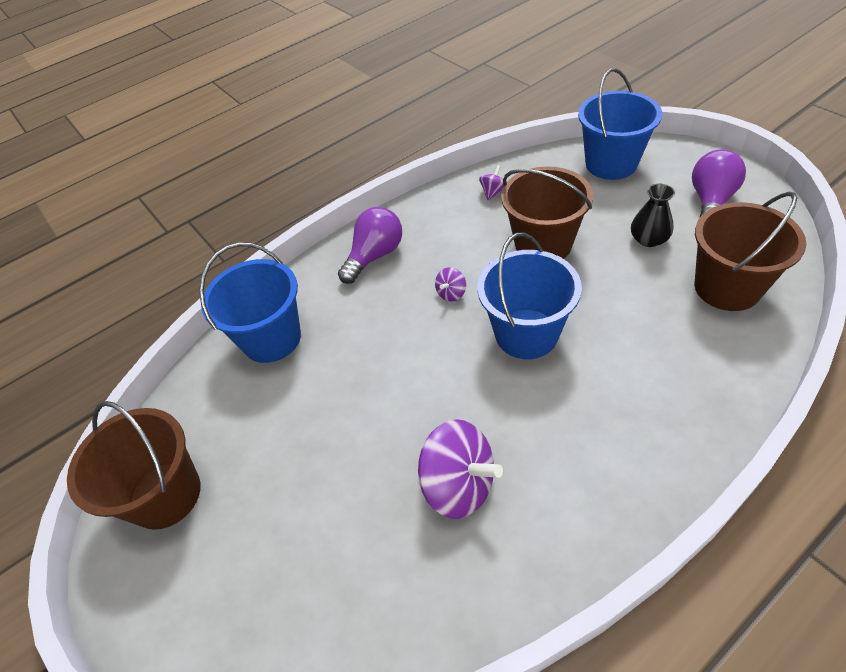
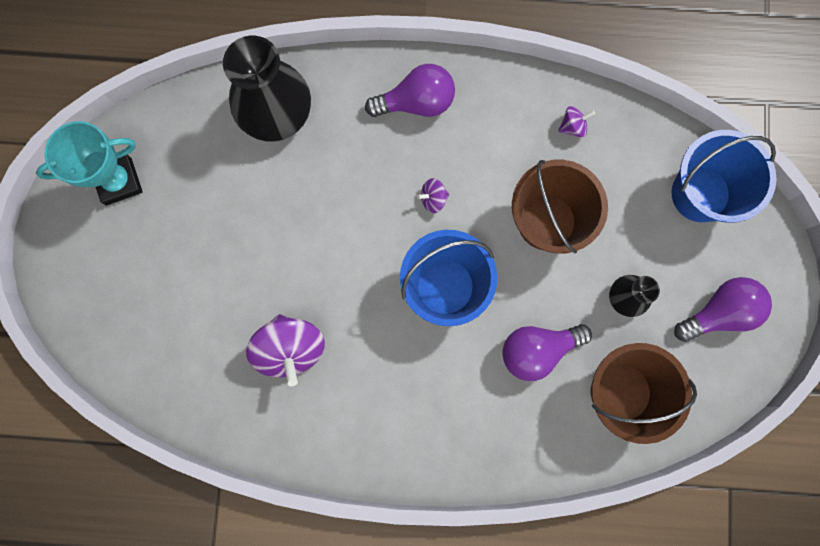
camera: 35 degrees right, 30 degrees up
brown bucket [67,401,201,530] -> turquoise trophy [36,121,143,206]
blue bucket [199,243,301,363] -> black vase [223,36,311,142]
none -> purple light bulb [502,324,592,381]

